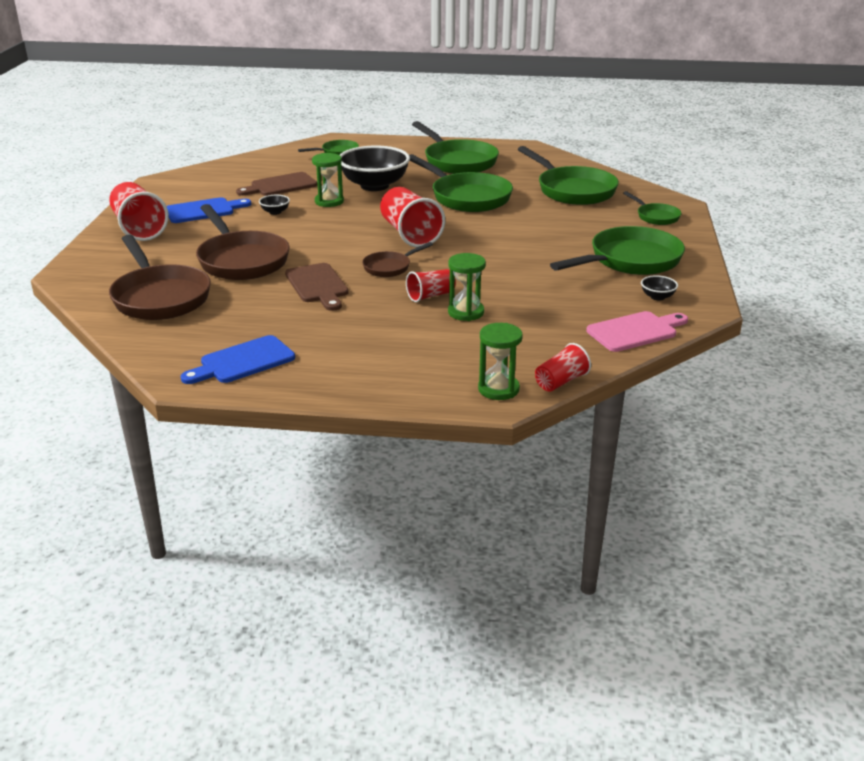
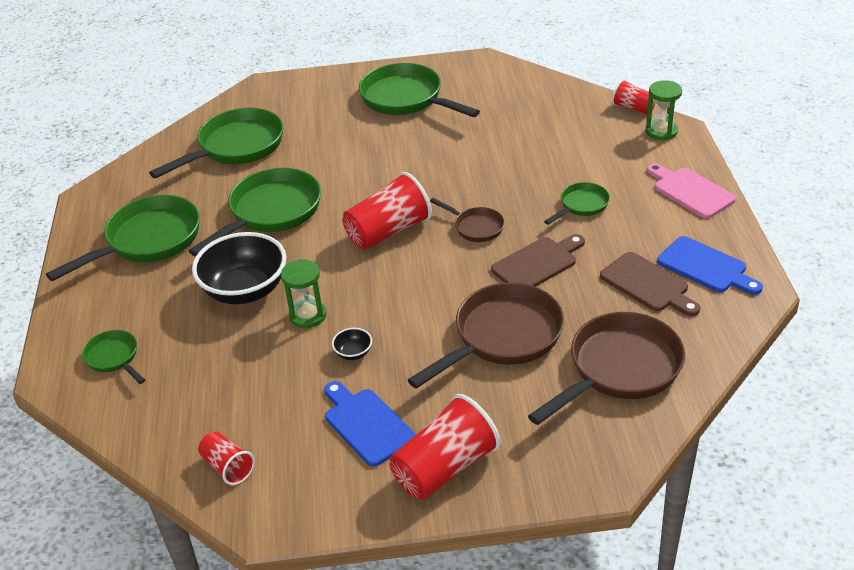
camera: 100 degrees left, 10 degrees up
brown cutting board [236,172,317,196] -> brown cutting board moved to [600,252,700,316]
red cup [406,269,456,302] -> red cup moved to [198,432,255,485]
green hourglass [448,253,486,321] -> none
pink cutting board [586,311,688,352] -> pink cutting board moved to [647,163,736,219]
green pan [623,191,681,225] -> green pan moved to [544,182,610,225]
black bowl [641,275,678,301] -> none

